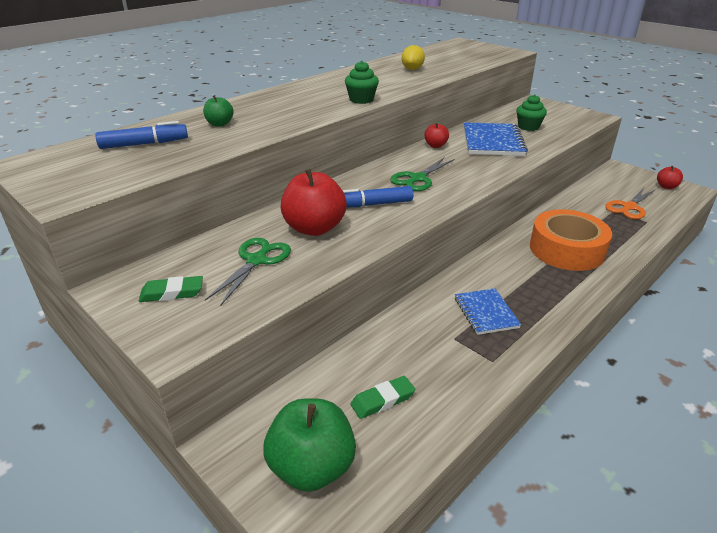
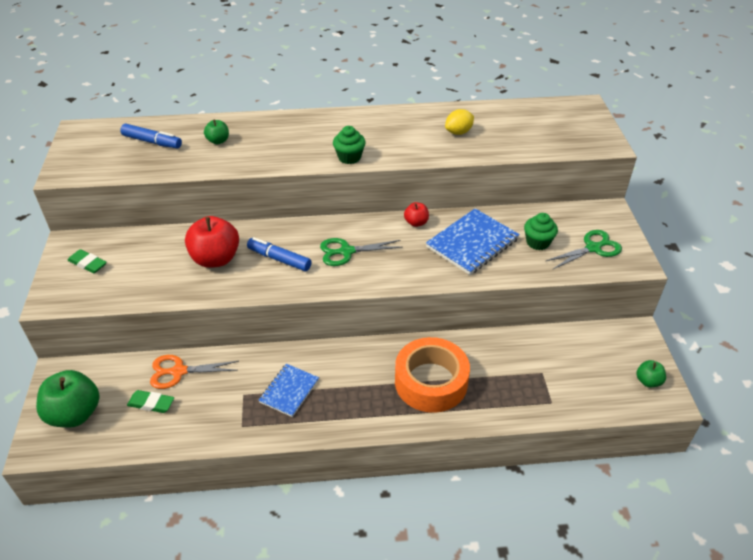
camera: 40 degrees right, 10 degrees up
green scissors [205,238,291,306] -> green scissors moved to [546,230,622,270]
orange scissors [605,188,655,219] -> orange scissors moved to [150,355,239,389]
red apple [657,166,683,189] -> green apple [636,360,666,388]

